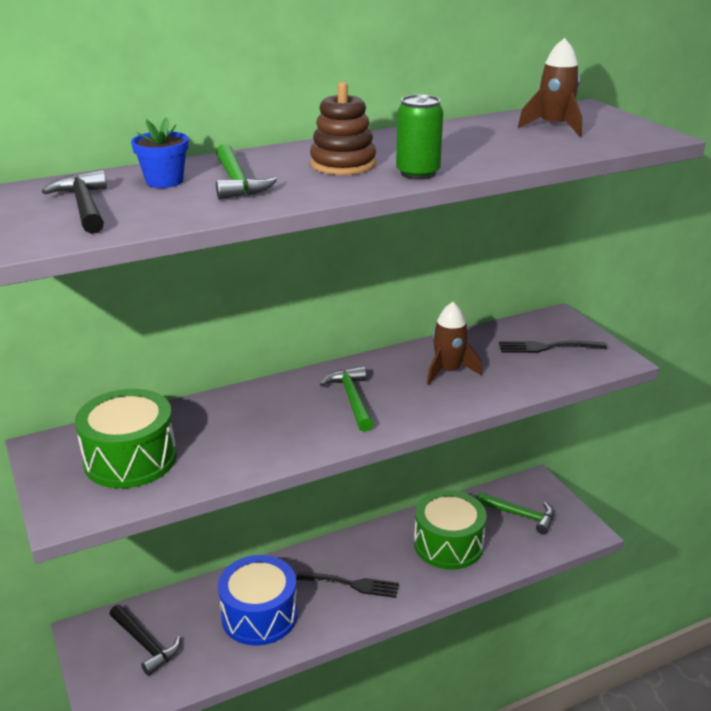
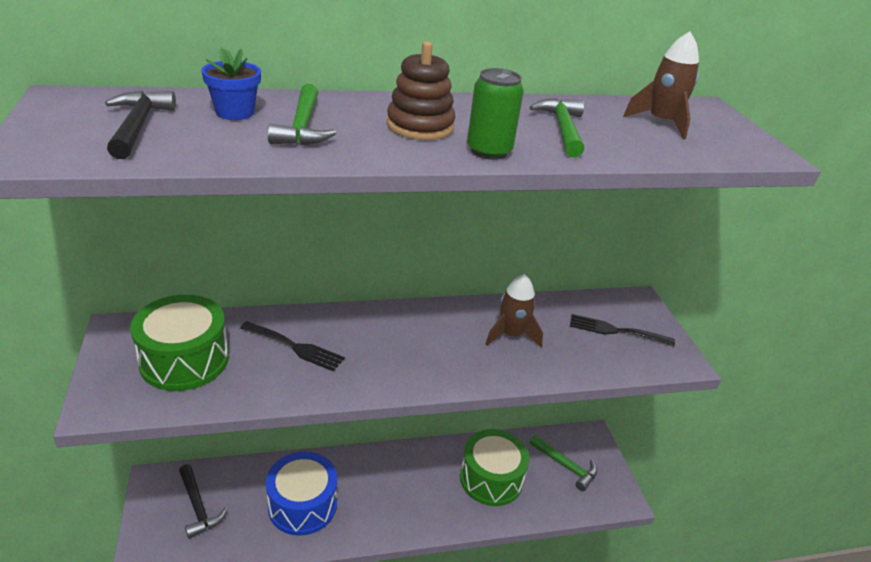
camera: 10 degrees right, 5 degrees up
black fork [296,572,399,598] -> black fork moved to [240,321,345,372]
green hammer [320,366,374,432] -> green hammer moved to [529,98,584,158]

